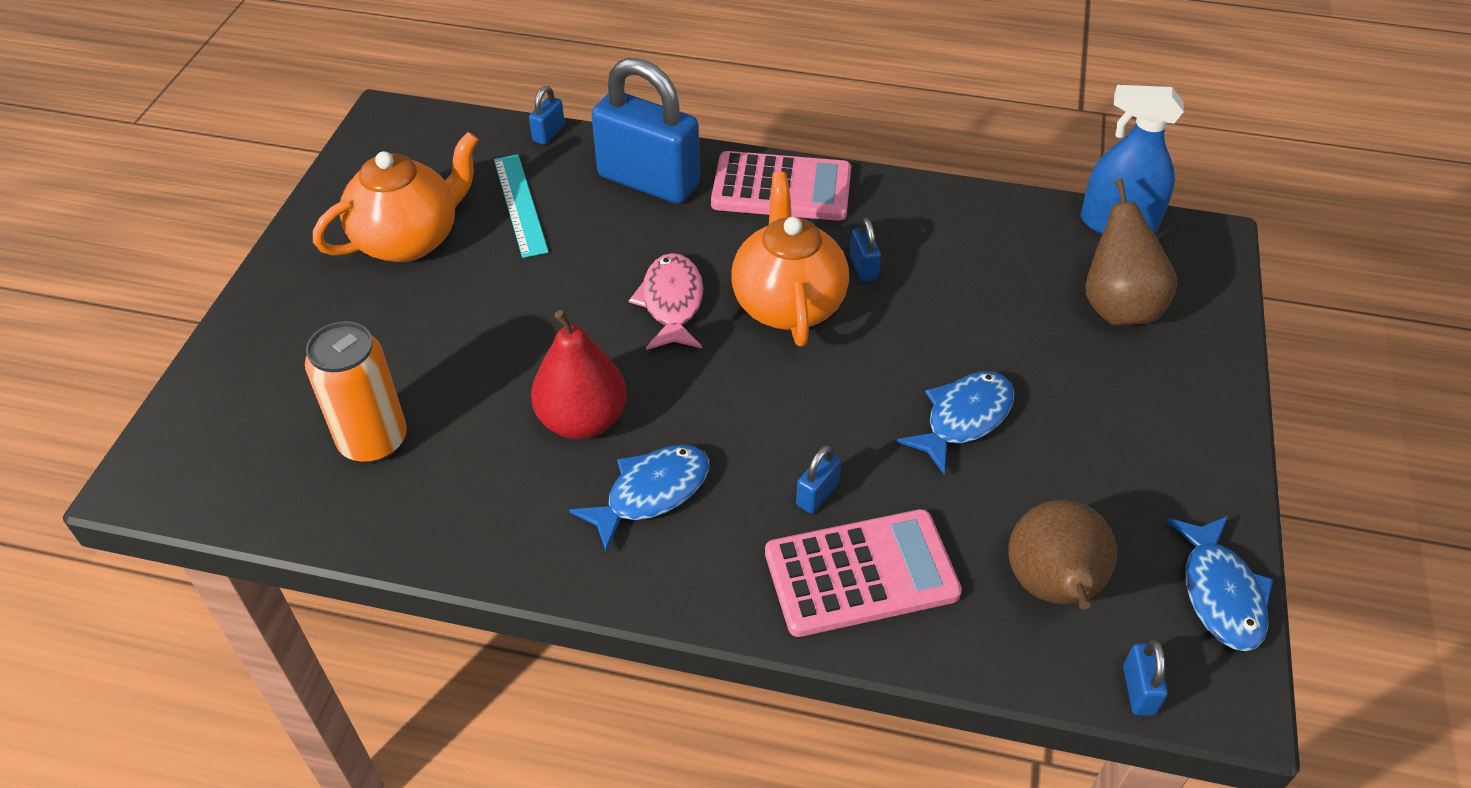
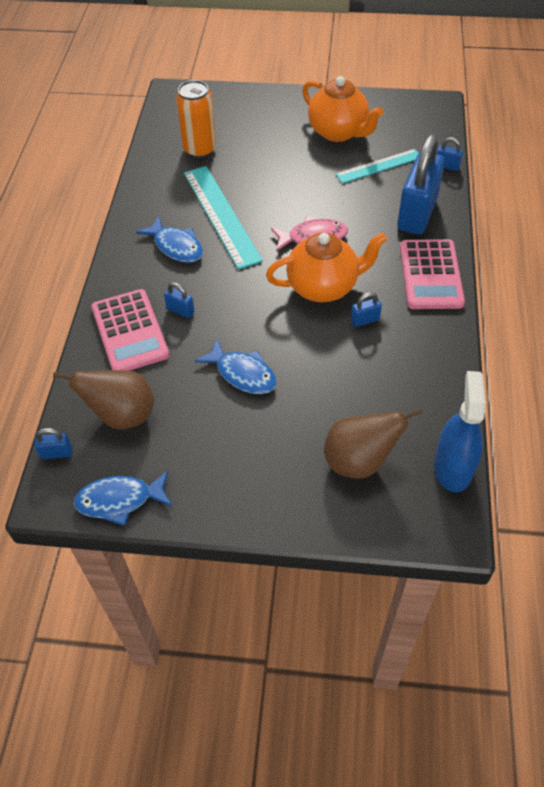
camera: 85 degrees right, 5 degrees up
red pear [531,310,627,439] -> turquoise ruler [184,166,263,269]

